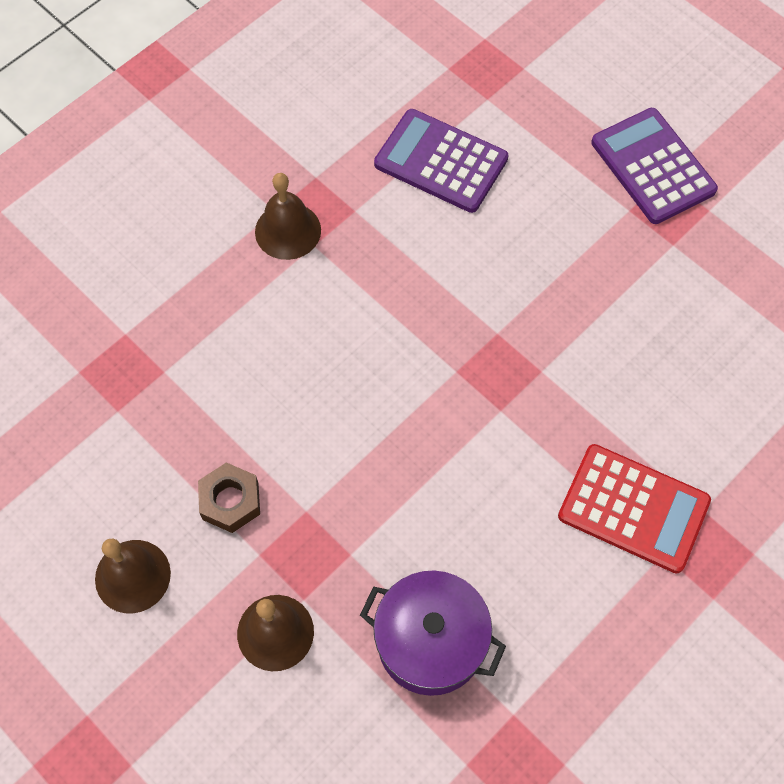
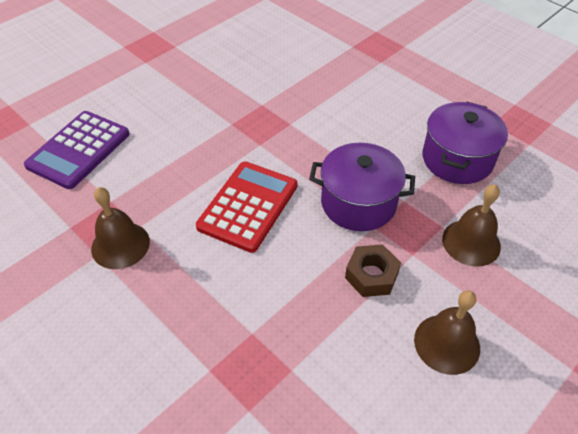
camera: 90 degrees left, 15 degrees down
red calculator [558,444,711,573] -> red calculator moved to [196,161,297,253]
purple calculator [591,108,718,224] -> none
none -> purple pot [309,143,415,231]

